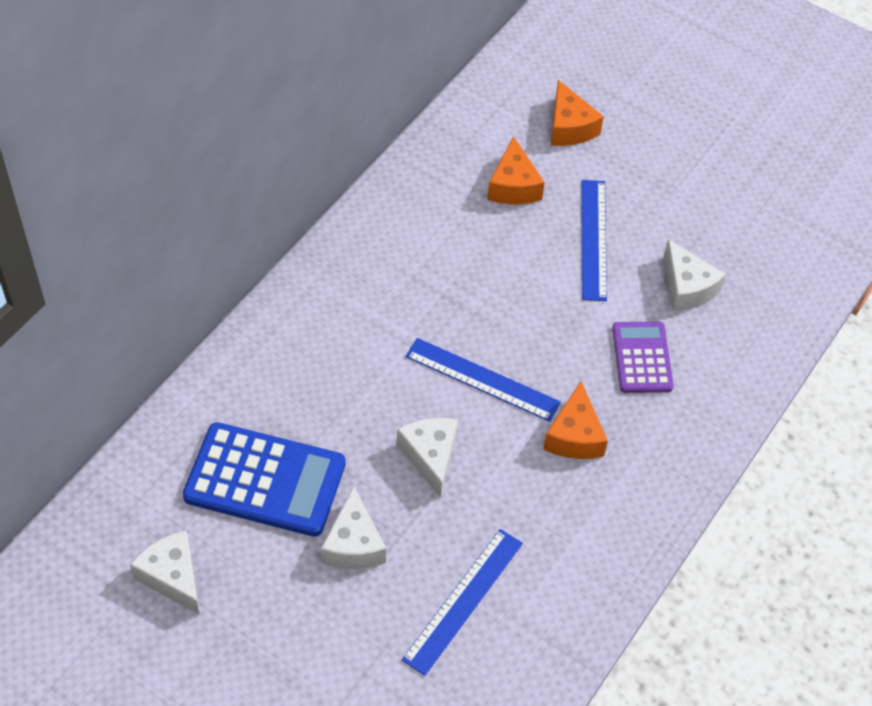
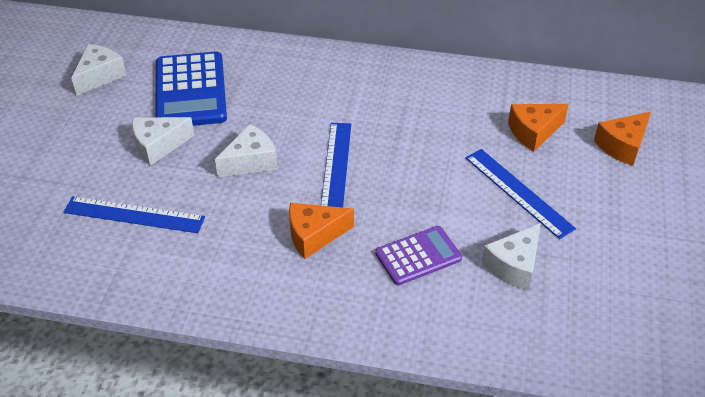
camera: 70 degrees right, 10 degrees down
blue ruler [581,180,607,301] -> blue ruler turned 75 degrees clockwise [465,149,576,239]

